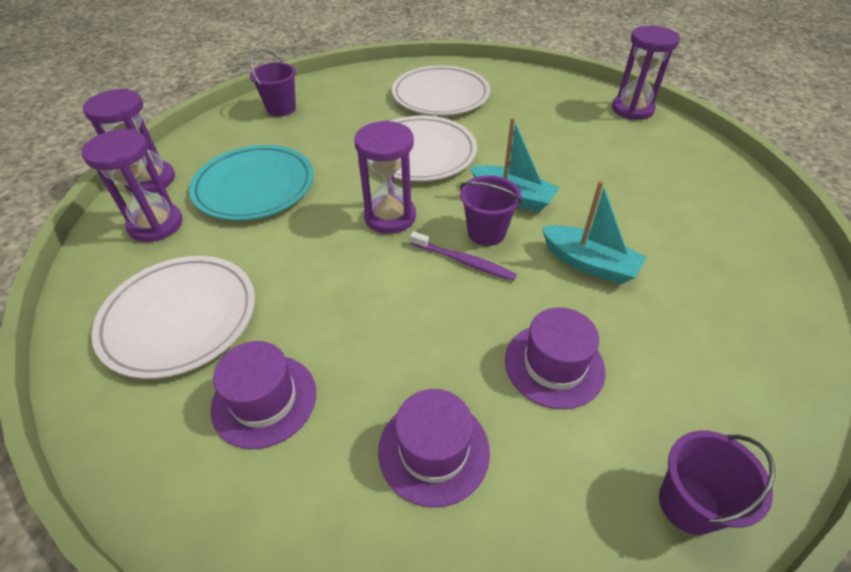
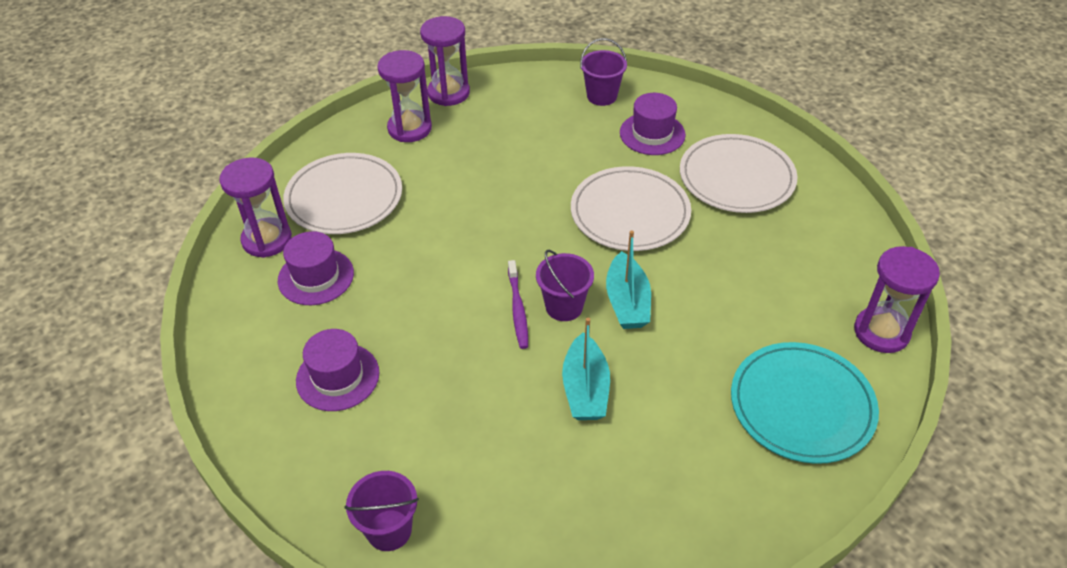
camera: 55 degrees right, 0 degrees up
turquoise plate [189,145,314,221] -> turquoise plate moved to [731,342,879,464]
purple hourglass [354,120,416,234] -> purple hourglass moved to [219,157,292,258]
purple hat [505,307,605,409] -> purple hat moved to [620,93,686,155]

